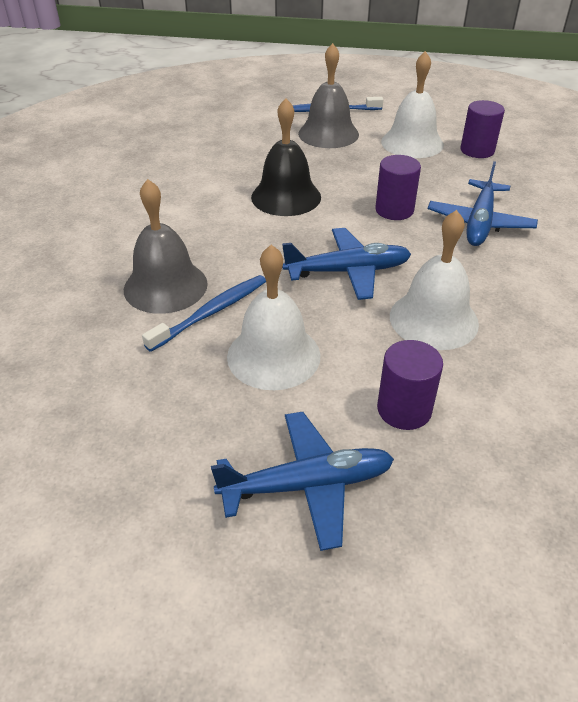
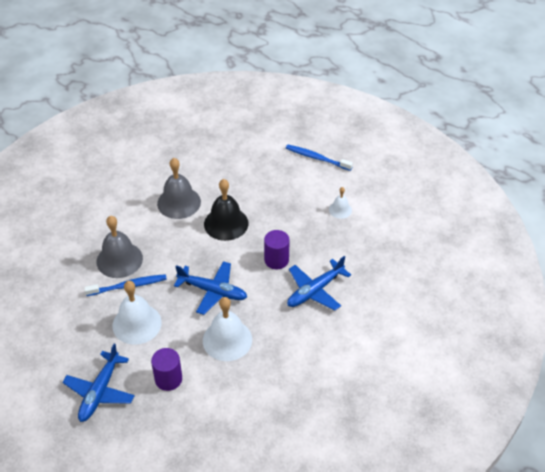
camera: 30 degrees right, 5 degrees up
blue plane [211,412,394,551] -> blue plane turned 90 degrees clockwise [62,344,135,422]
grey bell [298,43,359,148] -> grey bell moved to [157,158,201,219]
white bell [381,51,444,158] -> white bell [329,187,352,219], size x0.53
purple cylinder [460,100,505,158] -> none

